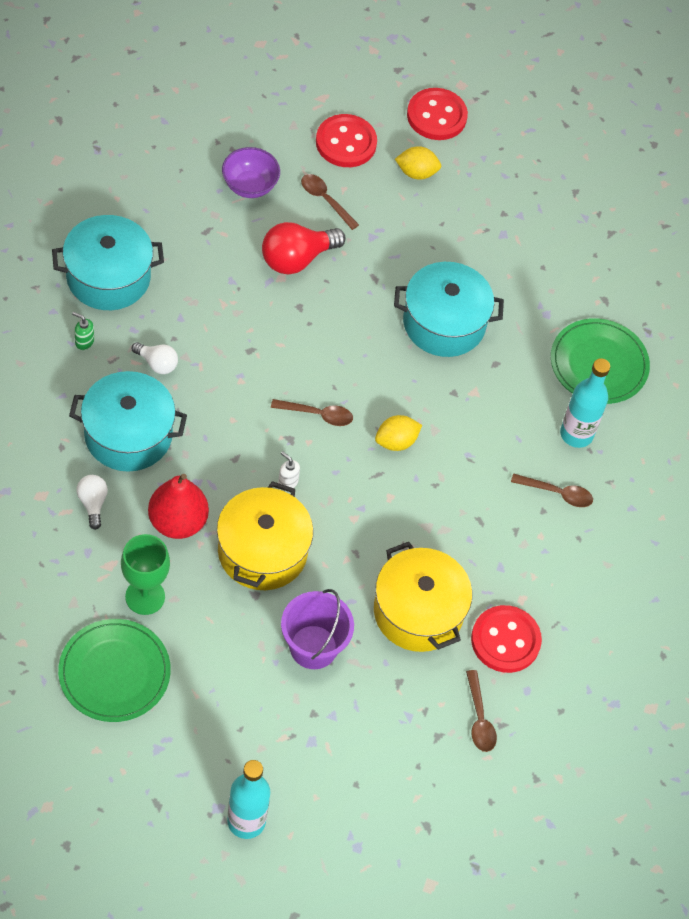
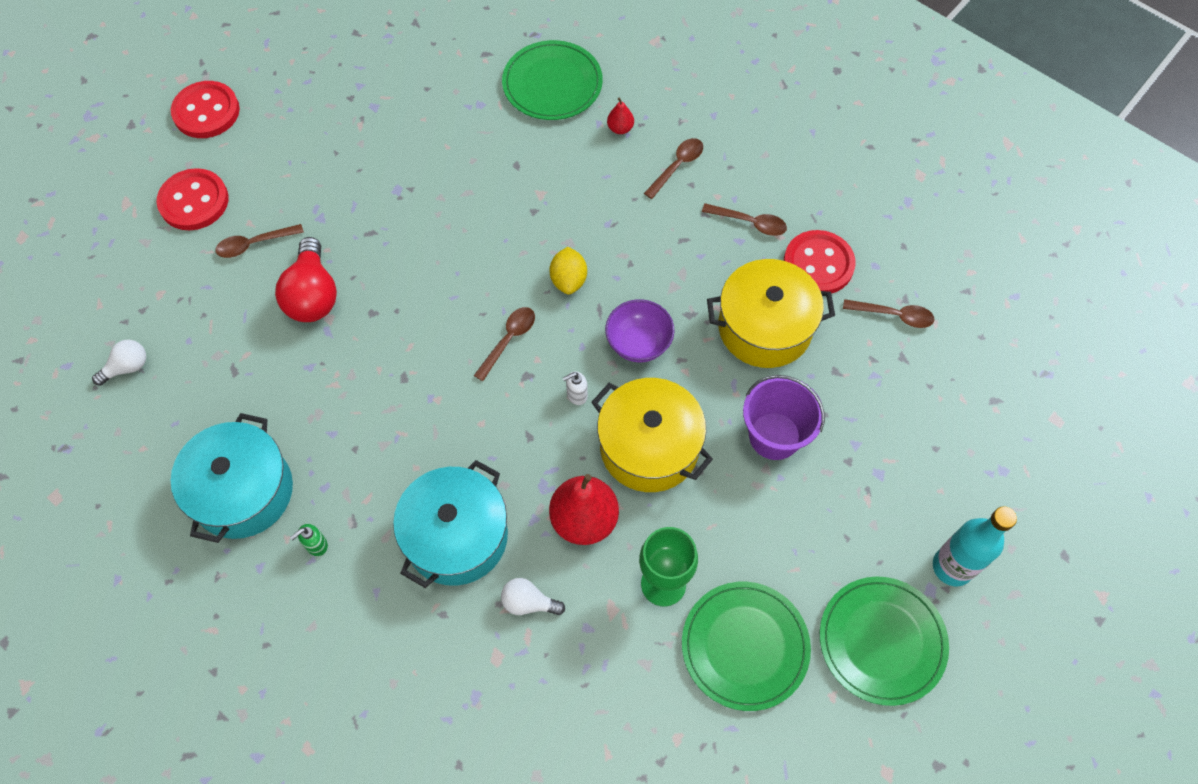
camera: 60 degrees left, 5 degrees up
white light bulb [132,342,178,374] -> white light bulb moved to [92,340,146,386]
purple bowl [222,147,280,198] -> purple bowl moved to [605,299,674,362]
turquoise pot [394,262,504,357] -> none
yellow lemon [395,146,441,180] -> none
turquoise bottle [560,358,610,448] -> red pear [607,97,634,134]
none -> brown spoon [702,203,787,236]
none -> green plate [820,577,949,706]

